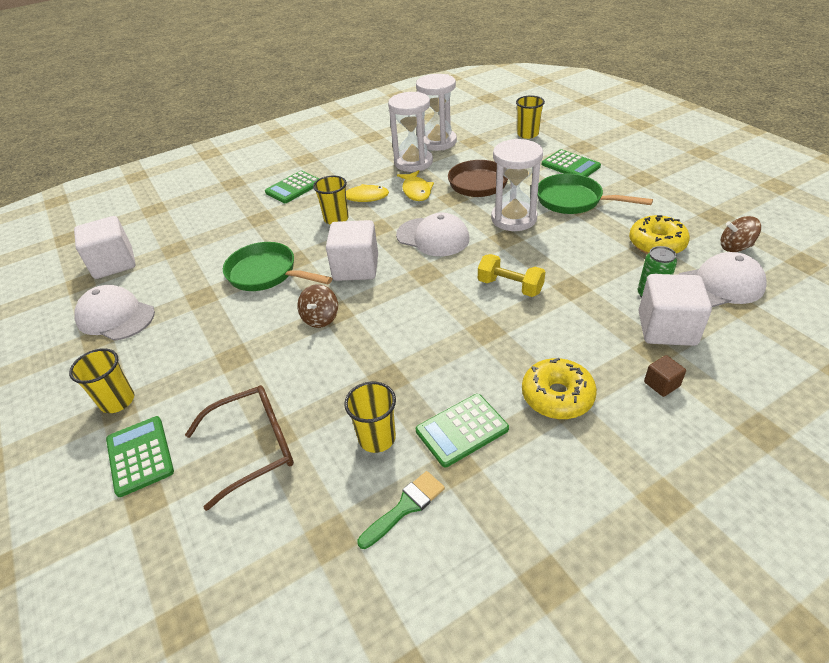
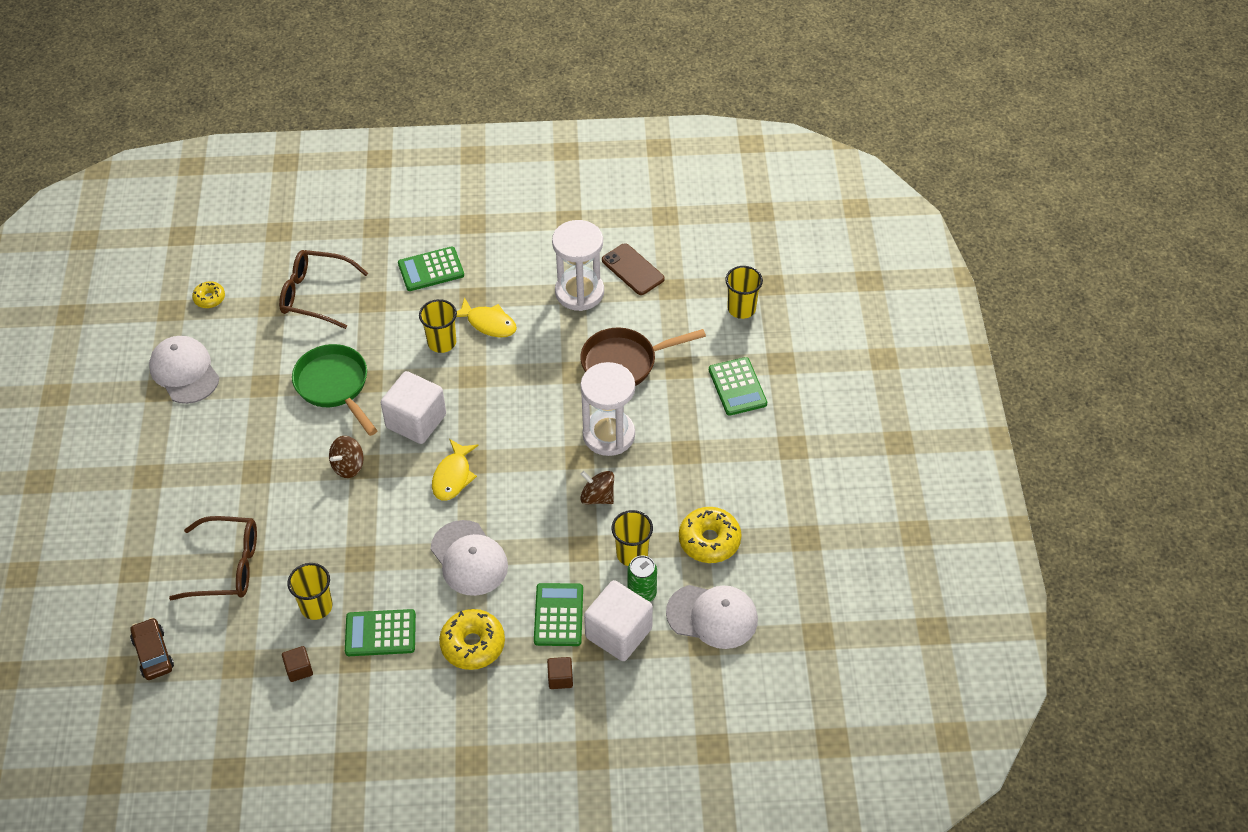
camera: 25 degrees right, 10 degrees up
yellow cup [69,348,134,413] -> yellow cup moved to [611,510,653,566]
white cube [74,216,136,279] -> yellow donut [192,281,225,308]
green calculator [106,416,174,497] -> green calculator moved to [534,583,583,646]
green brush [358,471,445,549] -> brown cube [282,646,313,682]
white cap [396,213,469,256] -> white cap moved to [431,520,508,596]
yellow fish [397,170,434,201] -> yellow fish moved to [432,439,478,501]
white hourglass [416,74,457,151] -> brown phone [602,243,665,295]
yellow dumbbell [478,254,545,297] -> none
green pan [538,174,653,214] -> none
brown spinning top [721,216,761,252] -> brown spinning top moved to [580,471,614,505]
none -> brown car [130,618,174,680]
none -> brown glasses [279,250,368,329]

